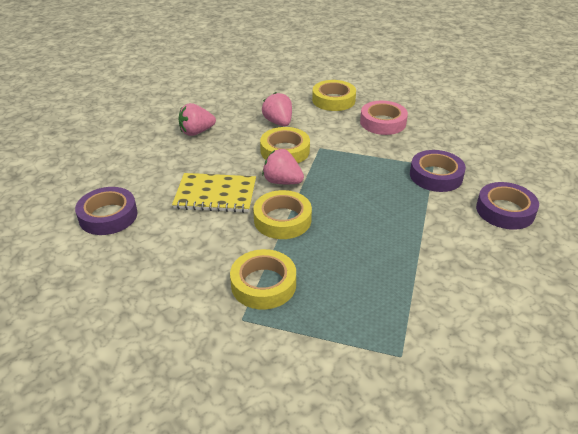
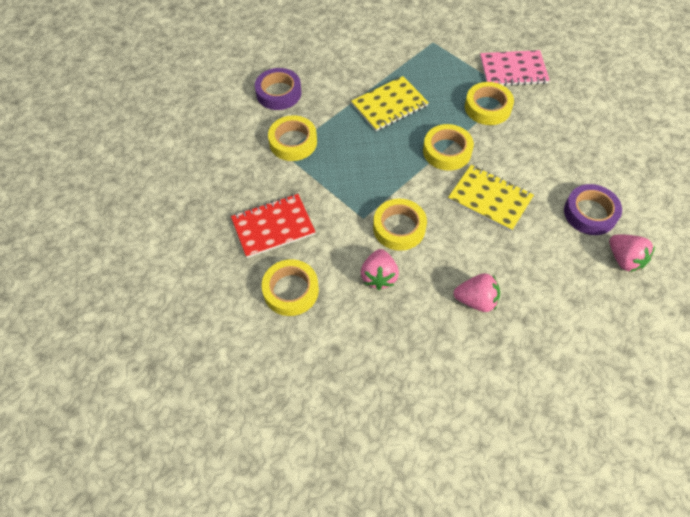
camera: 150 degrees left, 20 degrees up
pink strawberry [262,149,304,184] -> pink strawberry moved to [609,234,655,272]
pink tape [360,101,408,135] -> red notebook [231,194,315,258]
purple tape [410,150,466,192] -> yellow tape [268,115,317,161]
none -> yellow notebook [351,76,429,131]
none -> pink notebook [480,50,550,86]

